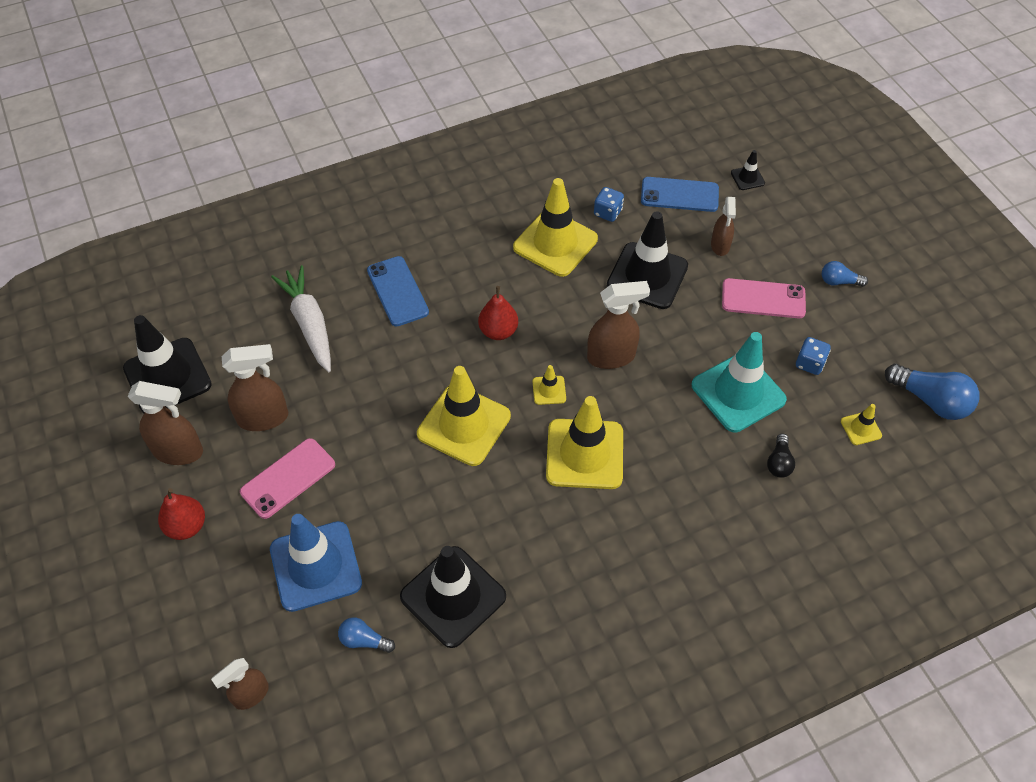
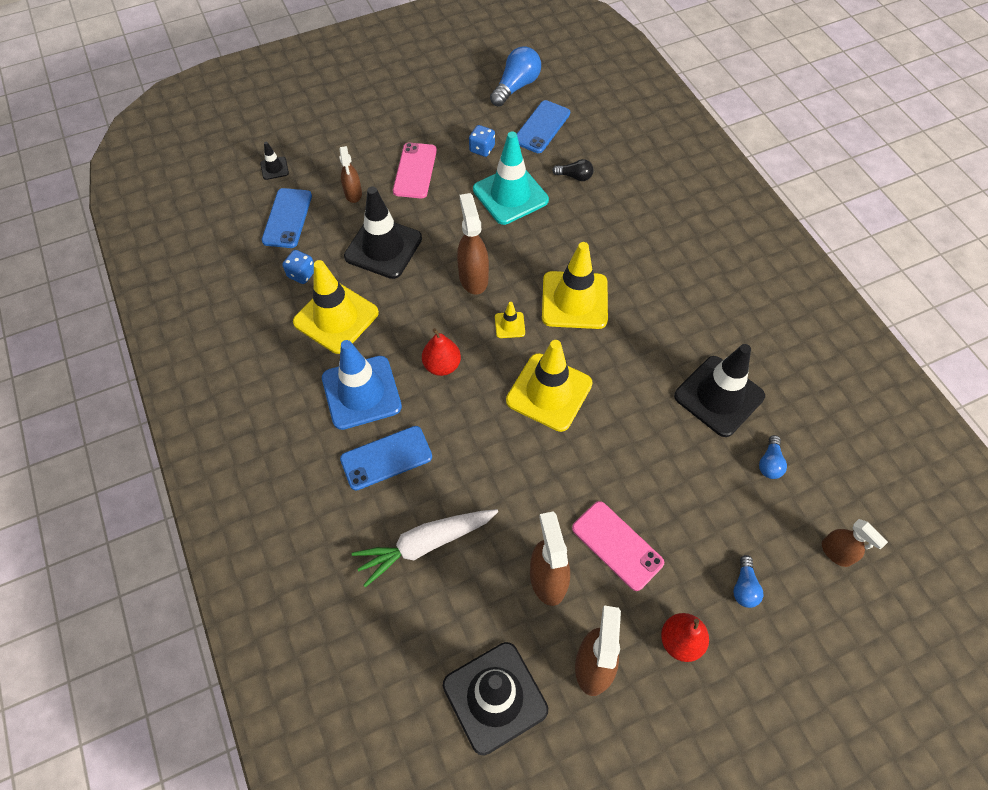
camera: 90 degrees left, 5 degrees up
blue traffic cone [270,514,362,612] -> blue traffic cone moved to [322,340,402,430]
brown spray bottle [711,197,736,256] -> brown spray bottle turned 75 degrees clockwise [339,146,362,203]
blue light bulb [822,261,868,287] -> blue light bulb moved to [733,555,763,608]
yellow traffic cone [841,404,882,445] -> blue phone [517,100,570,153]

